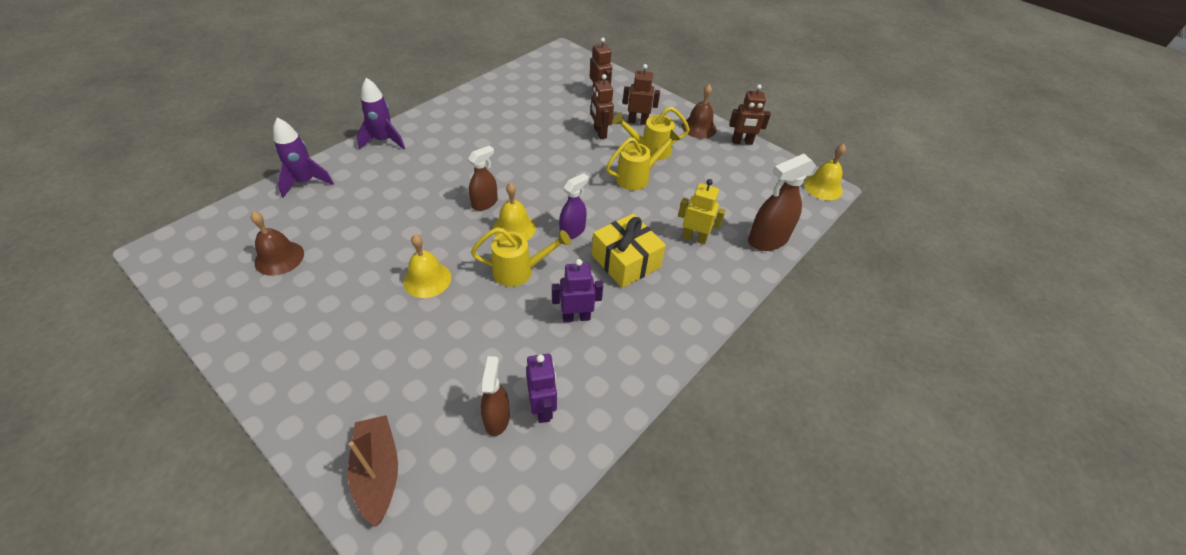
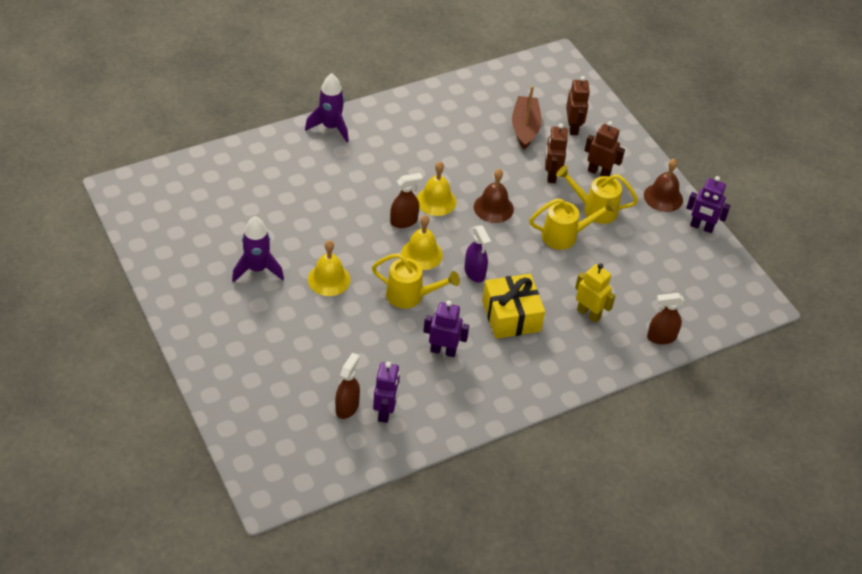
camera: 20 degrees right, 0 degrees up
brown bell [250,211,304,276] -> brown bell moved to [474,169,514,223]
purple rocket [273,118,334,198] -> purple rocket moved to [232,216,284,283]
brown boat [348,415,398,527] -> brown boat moved to [512,86,542,149]
purple spray bottle [559,173,589,239] -> purple spray bottle turned 90 degrees clockwise [464,225,491,283]
brown robot [729,84,771,145] -> purple robot [686,176,731,233]
brown spray bottle [748,154,816,251] -> brown spray bottle [647,293,684,344], size x0.64
yellow bell [804,144,846,200] -> yellow bell moved to [417,162,456,216]

